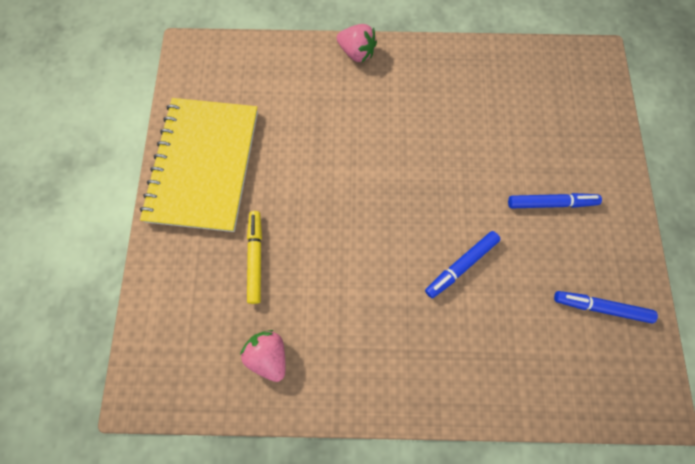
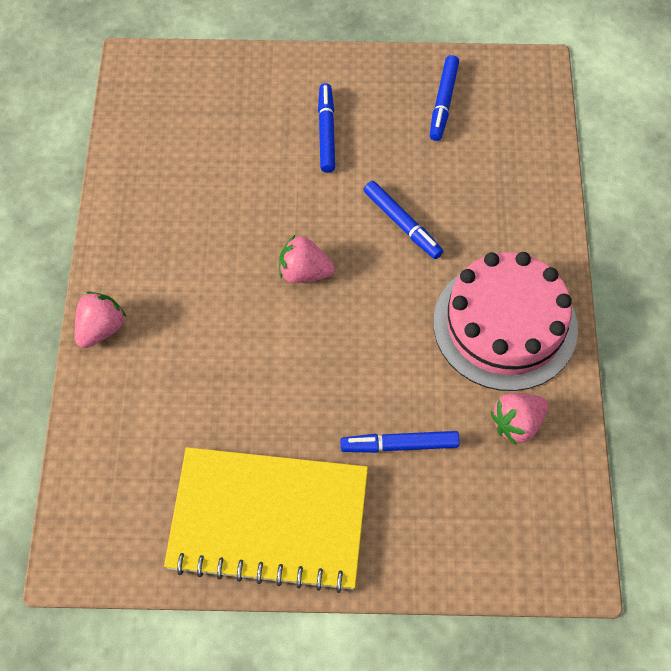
camera: 90 degrees left, 10 degrees down
yellow marker [247,211,262,304] -> blue marker [340,431,460,453]
none -> pink strawberry [279,235,334,283]
none -> pink cake [433,252,578,391]

